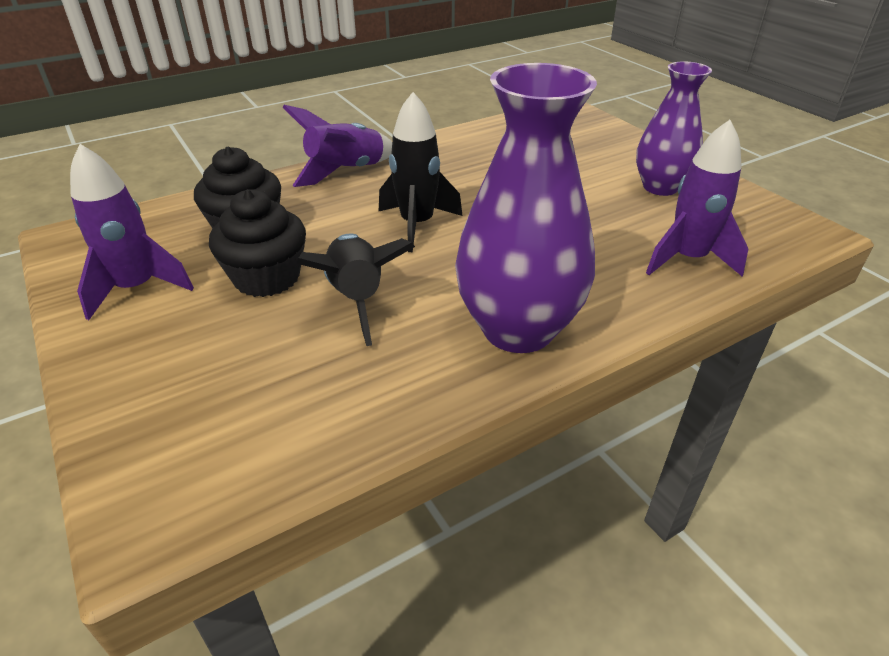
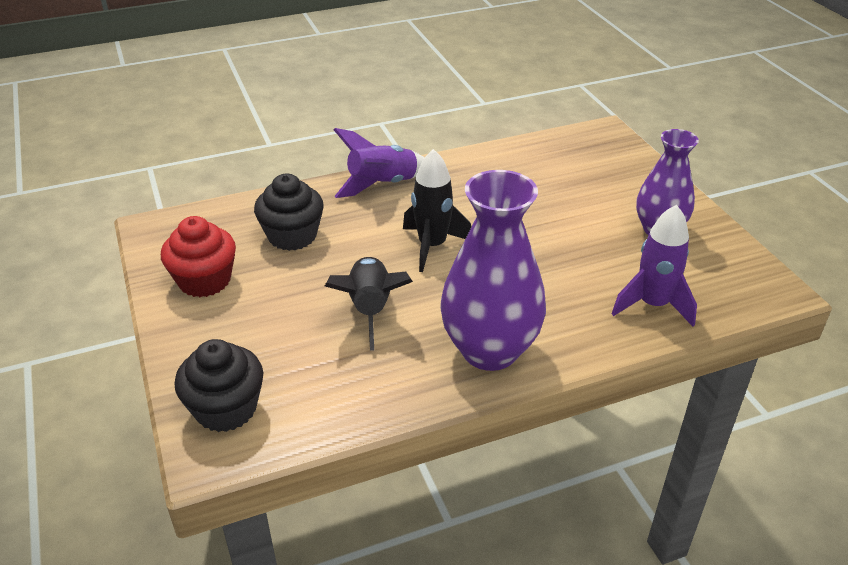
camera: 10 degrees right, 0 degrees up
purple rocket [70,144,194,320] -> red cupcake [161,216,236,297]
black cupcake [209,189,306,297] -> black cupcake moved to [175,339,263,432]

